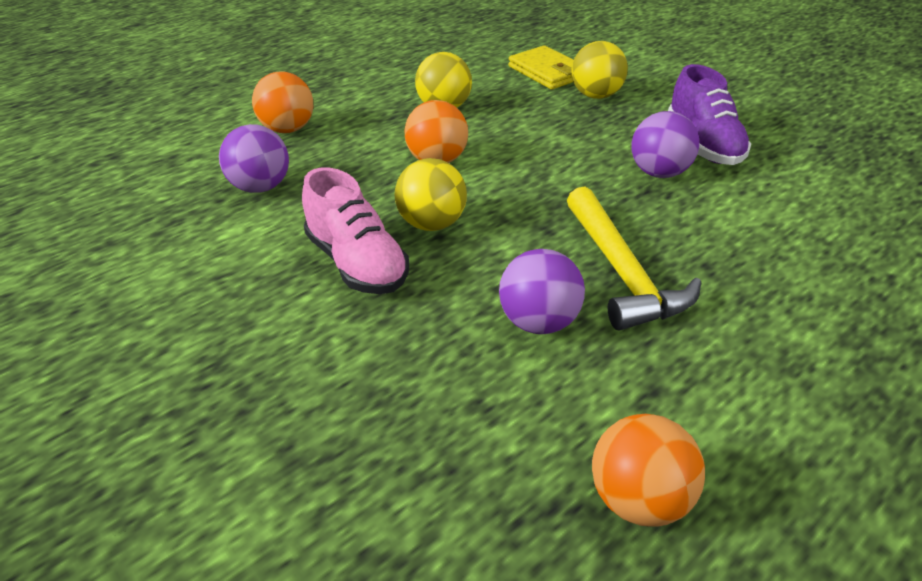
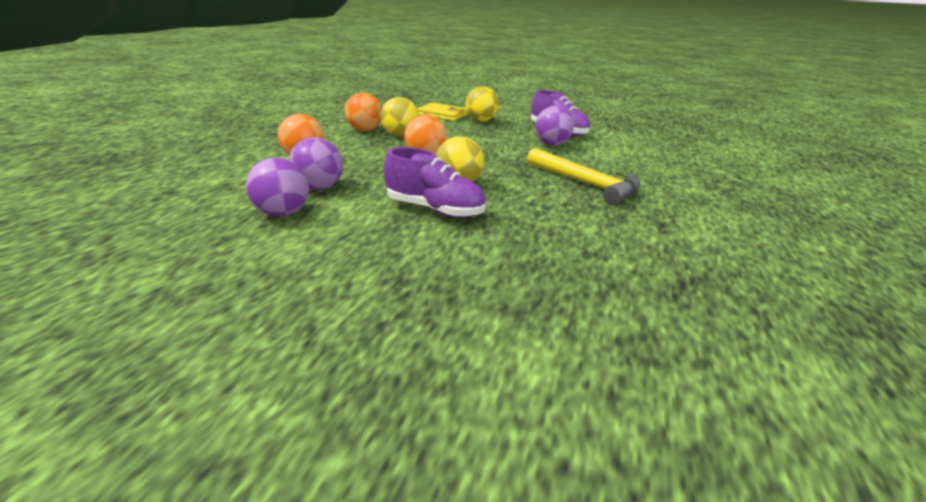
camera: 30 degrees left, 10 degrees down
pink shoe [302,167,409,294] -> purple shoe [384,147,486,218]
purple ball [499,249,585,334] -> purple ball moved to [246,157,309,216]
orange ball [592,414,705,527] -> orange ball moved to [345,92,382,131]

